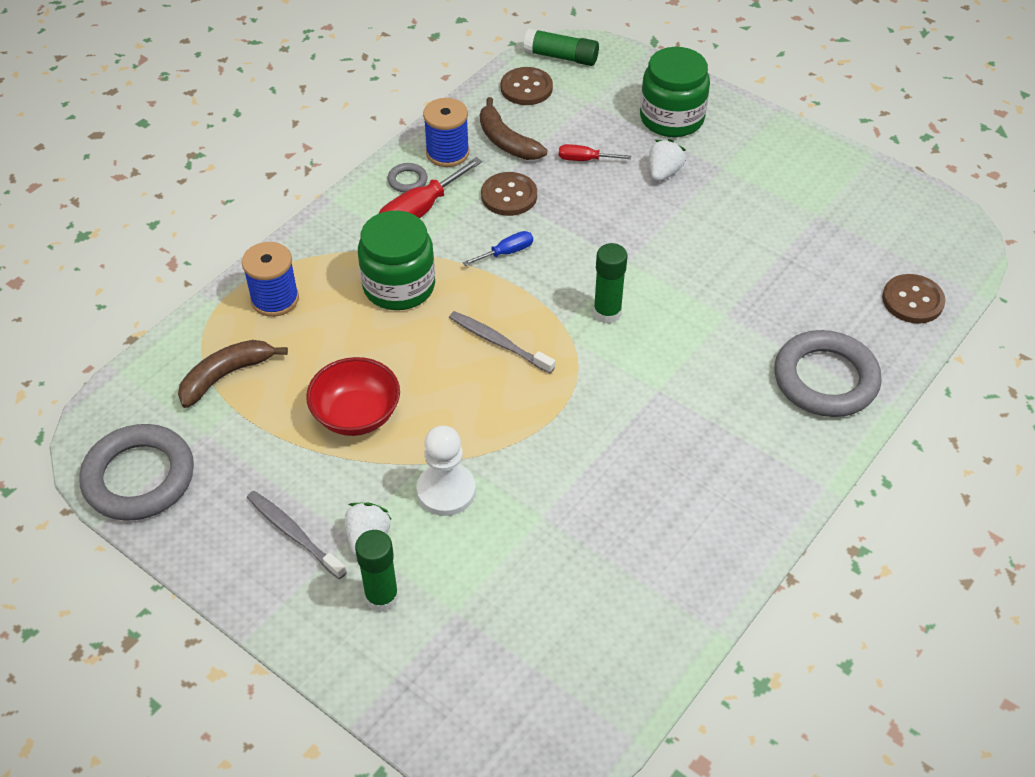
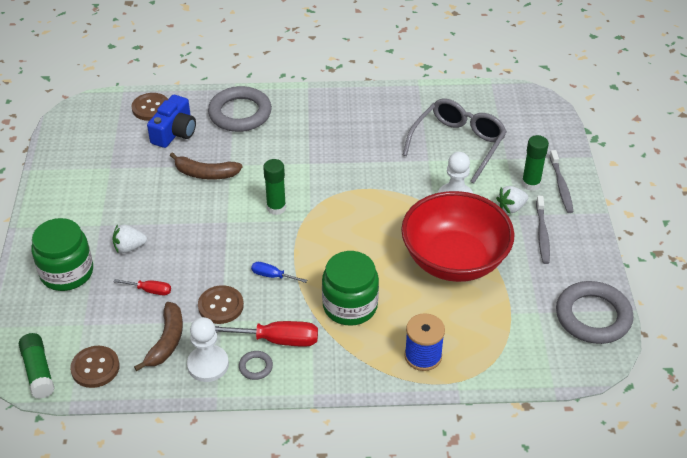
camera: 130 degrees left, 5 degrees down
brown banana [178,340,288,408] -> brown banana moved to [170,152,243,180]
red bowl [306,357,400,436] -> red bowl [401,191,515,282], size x1.78
blue spool [423,98,469,167] -> white pawn [187,317,229,382]
grey toothbrush [449,311,555,374] -> grey toothbrush moved to [550,150,574,213]
red screwdriver [559,144,631,161] -> red screwdriver turned 45 degrees counterclockwise [113,279,171,295]
none -> blue camera [147,95,196,148]
none -> grey glasses [403,99,507,184]

